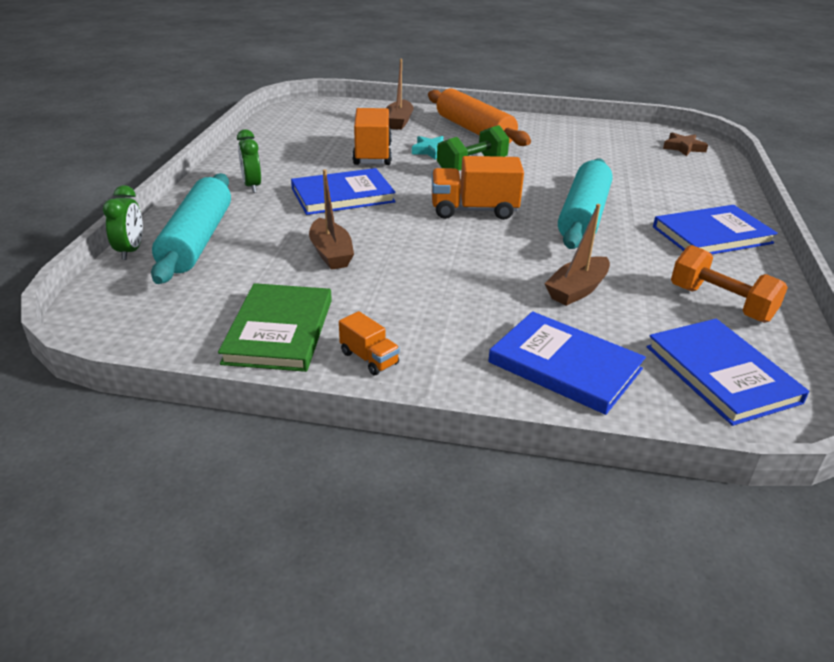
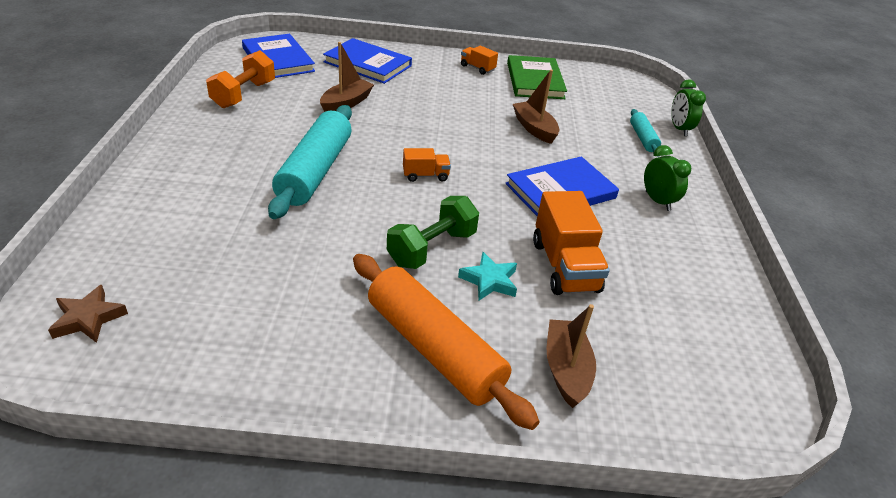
camera: 170 degrees right, 5 degrees up
turquoise rolling pin [151,173,231,284] -> turquoise rolling pin [630,109,661,157], size x0.49
orange truck [431,156,524,220] -> orange truck [403,148,451,182], size x0.53
blue book [653,205,778,254] -> none
orange dumbbell [671,245,788,323] -> orange dumbbell turned 75 degrees clockwise [206,50,275,108]

